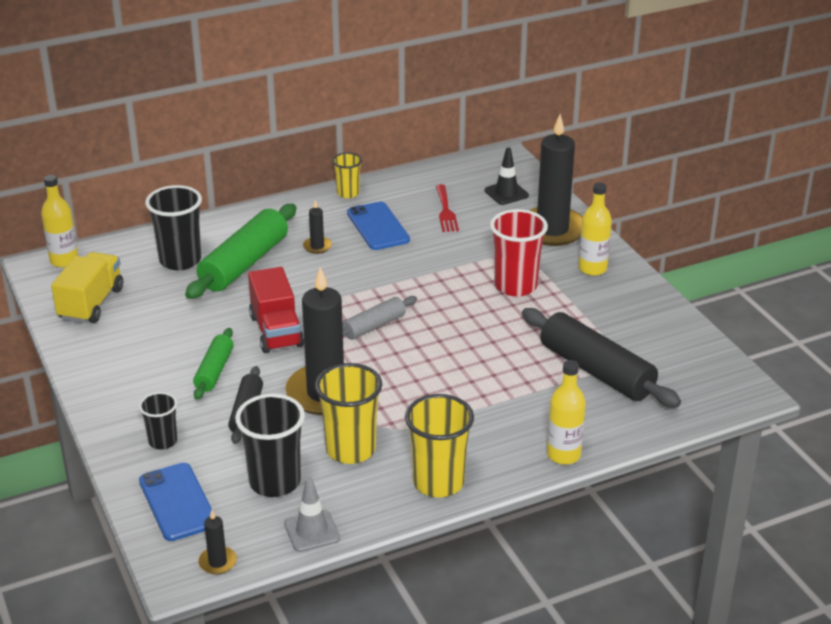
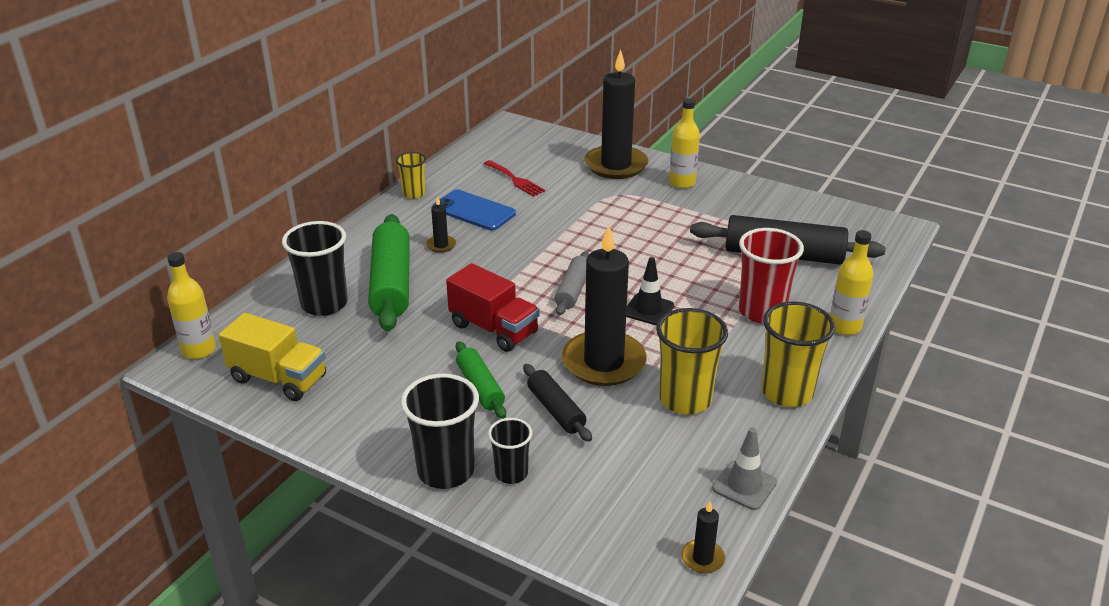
camera: 35 degrees left, 0 degrees up
yellow truck [51,252,123,323] -> yellow truck turned 135 degrees clockwise [219,313,326,401]
blue phone [139,463,212,541] -> none
black cup [235,394,305,497] -> black cup moved to [401,374,479,489]
black traffic cone [485,148,529,205] -> black traffic cone moved to [626,257,674,325]
red cup [490,209,548,297] -> red cup moved to [739,228,804,323]

